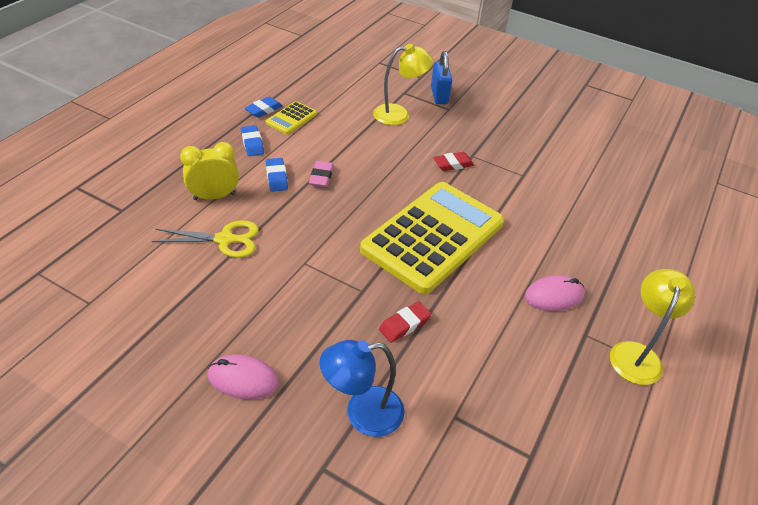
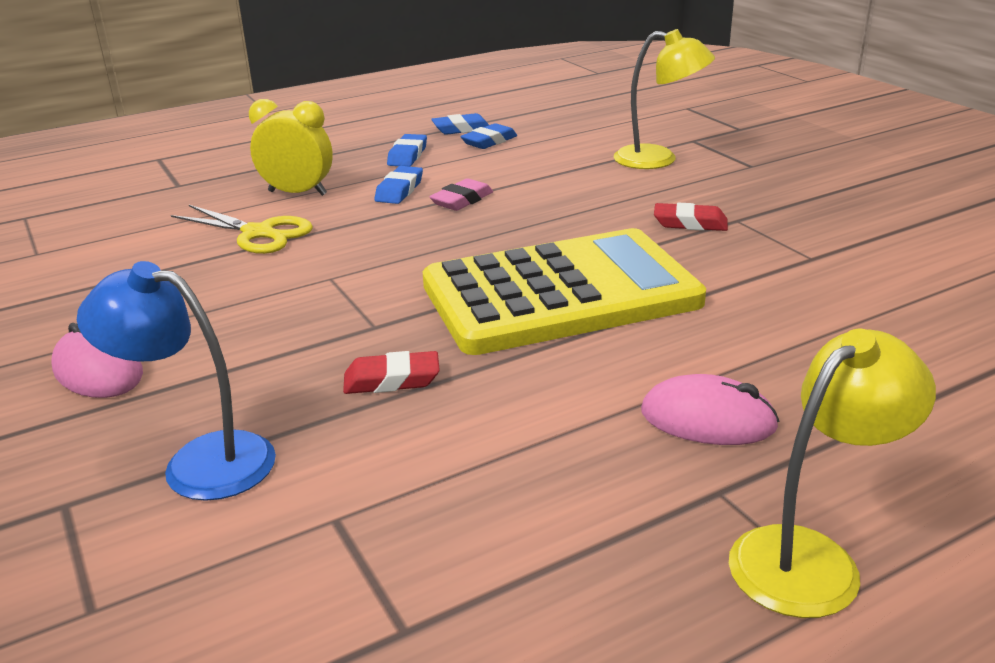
camera: 35 degrees right, 15 degrees down
yellow calculator [266,101,317,134] -> blue eraser [461,123,517,149]
blue padlock [431,51,452,104] -> none

